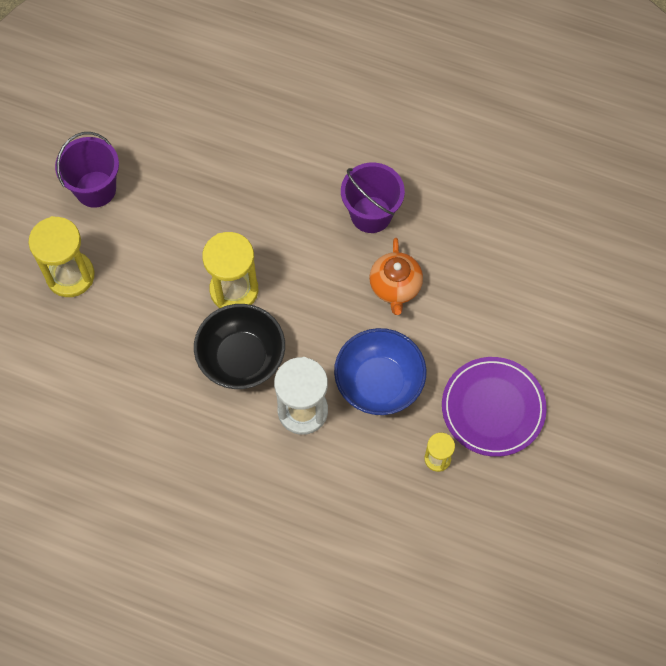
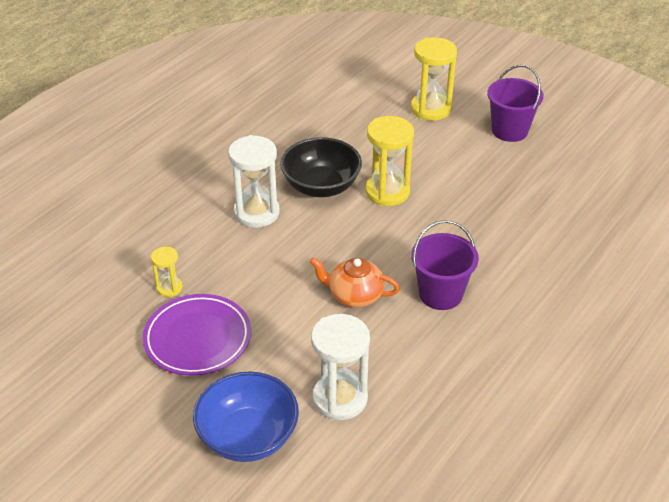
camera: 105 degrees right, 25 degrees down
blue bowl [334,328,427,415] -> blue bowl moved to [193,372,299,462]
none -> white hourglass [311,314,370,420]

